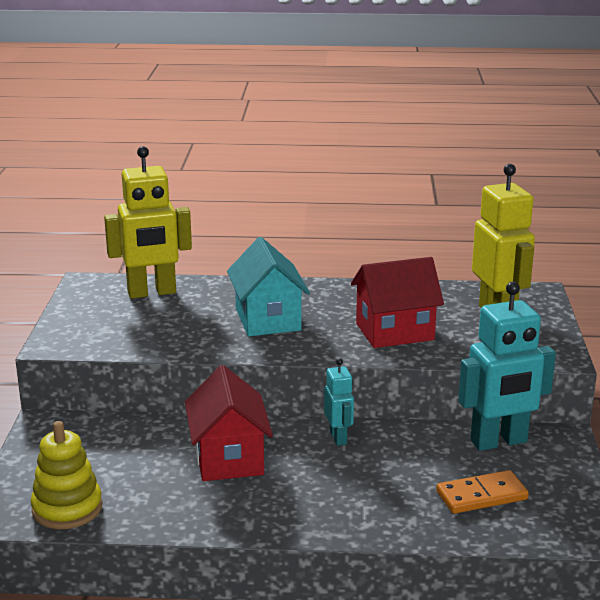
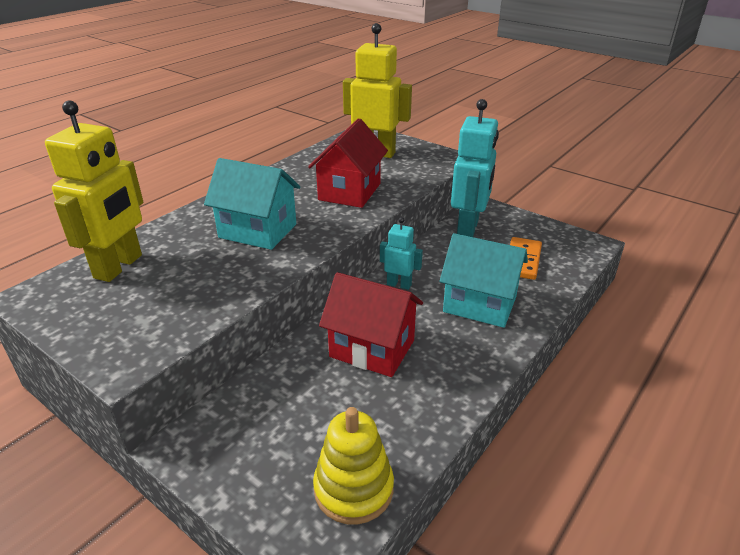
camera: 55 degrees left, 10 degrees up
none -> turquoise house [440,233,528,328]

